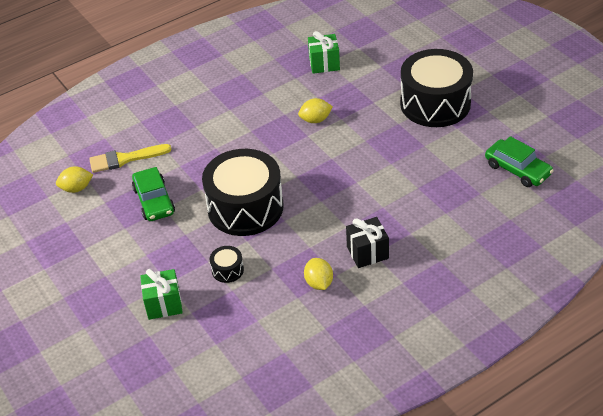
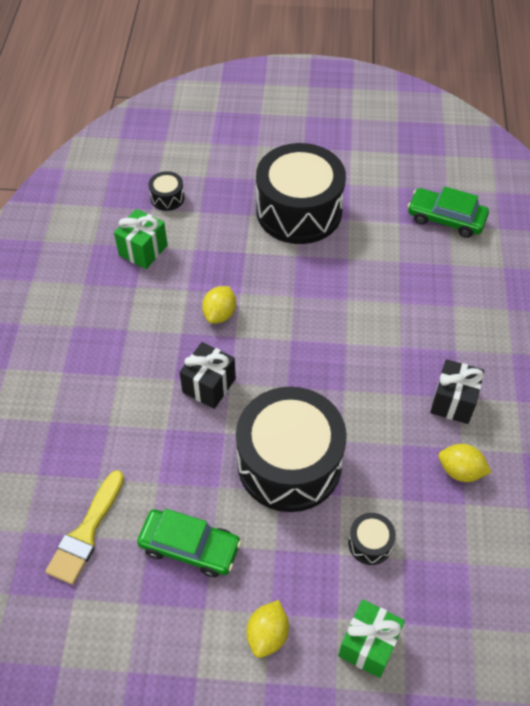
camera: 55 degrees left, 10 degrees up
yellow lemon [56,166,93,193] -> yellow lemon moved to [246,600,289,658]
green car [485,136,554,187] -> green car turned 150 degrees counterclockwise [408,186,489,238]
none -> black drum [148,171,185,211]
none -> black gift [179,342,236,409]

